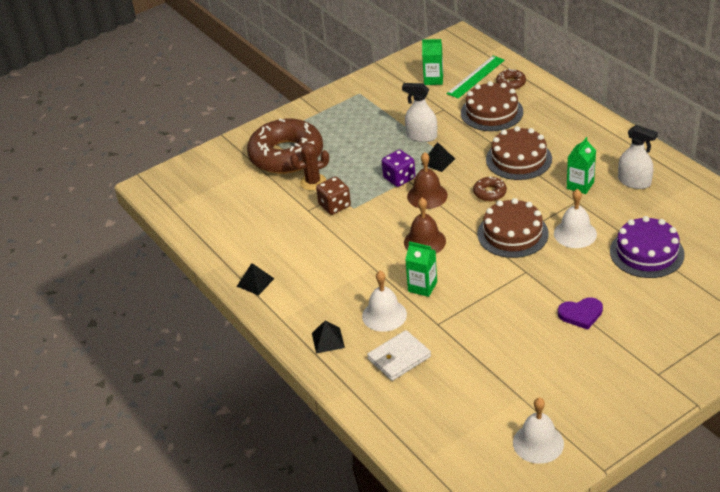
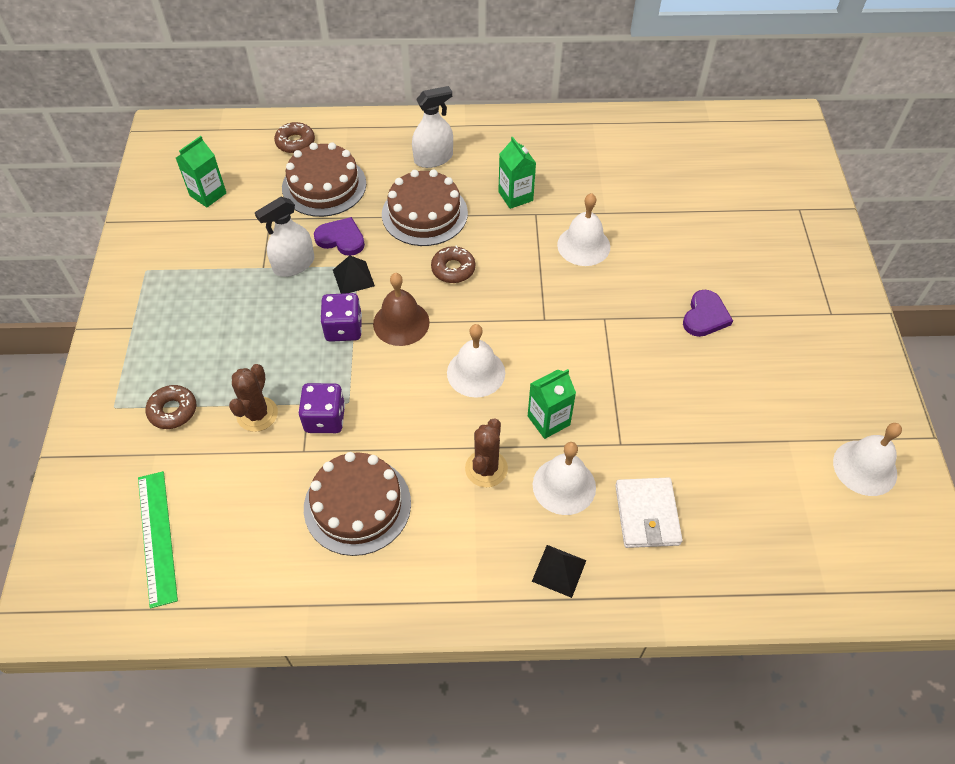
camera: 60 degrees left, 15 degrees up
black pyramid [237,263,275,295] -> none
brown donut [247,119,323,174] -> brown donut [145,385,196,429], size x0.41
brown dice [316,177,351,215] -> purple dice [298,383,345,433]
brown bell [404,198,446,253] -> white bell [447,324,505,398]
green ruler [447,56,504,98] -> green ruler moved to [138,471,178,609]
brown cake [477,198,548,258] -> brown cake moved to [304,452,411,556]
purple cake [610,216,685,278] -> none
white spray bottle [618,125,658,189] -> white spray bottle moved to [412,86,453,168]
none -> purple heart [314,217,365,256]
none -> brown cactus [465,418,508,487]

